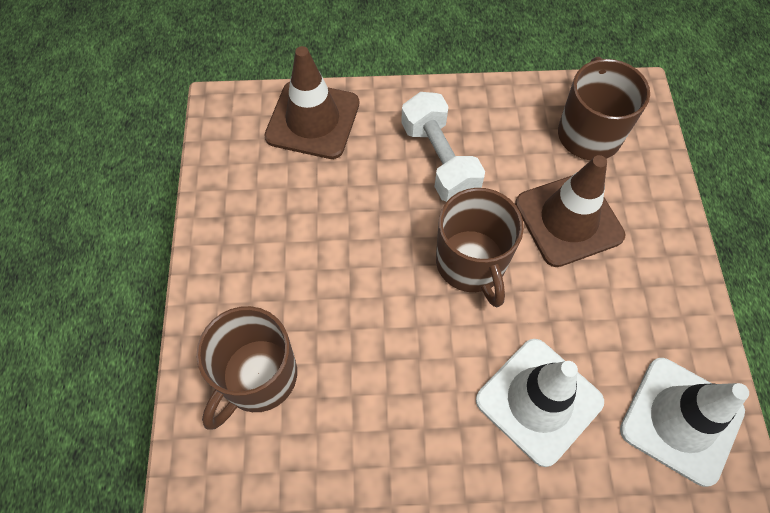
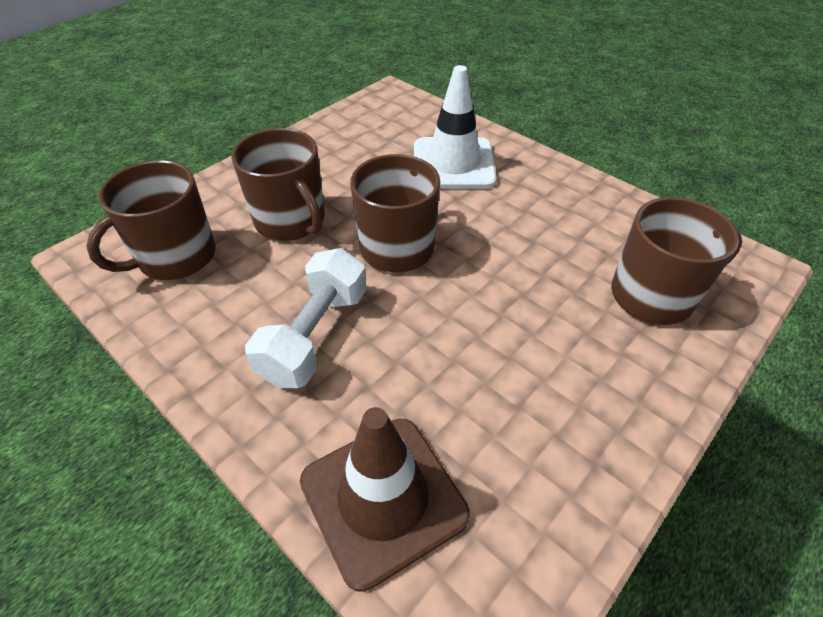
camera: 135 degrees left, 15 degrees down
brown traffic cone [515,155,625,267] -> brown mug [231,128,325,241]
white traffic cone [620,358,749,487] -> none

